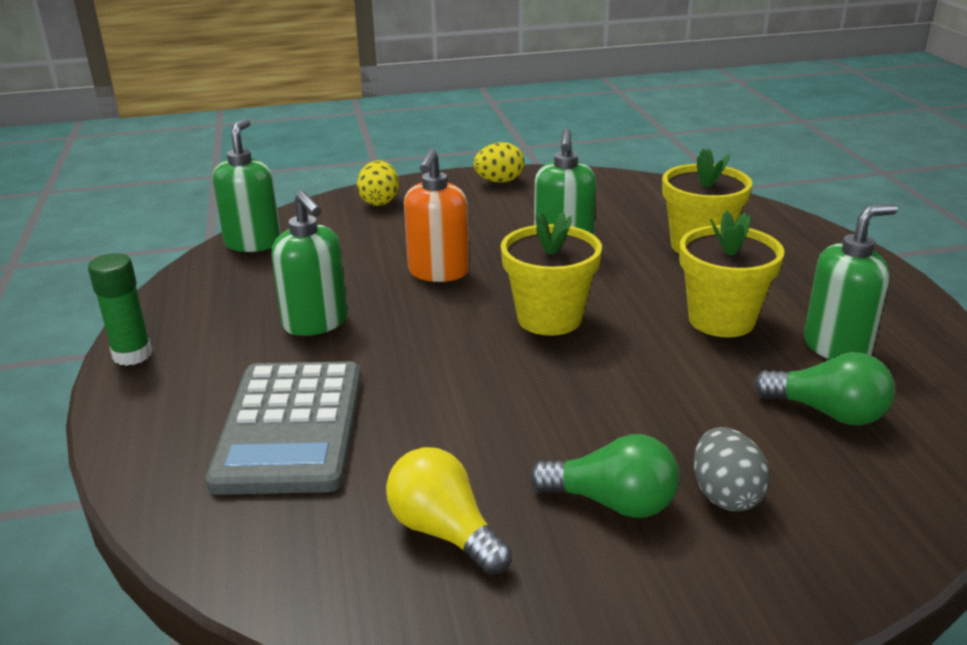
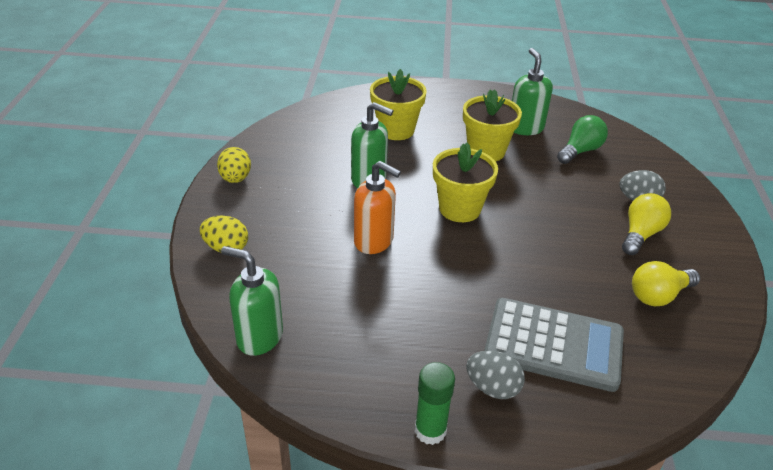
camera: 75 degrees left, 10 degrees up
green soap dispenser [271,191,348,336] -> none
green light bulb [529,434,679,518] -> yellow light bulb [622,193,671,255]
none -> grey egg [466,351,525,399]

